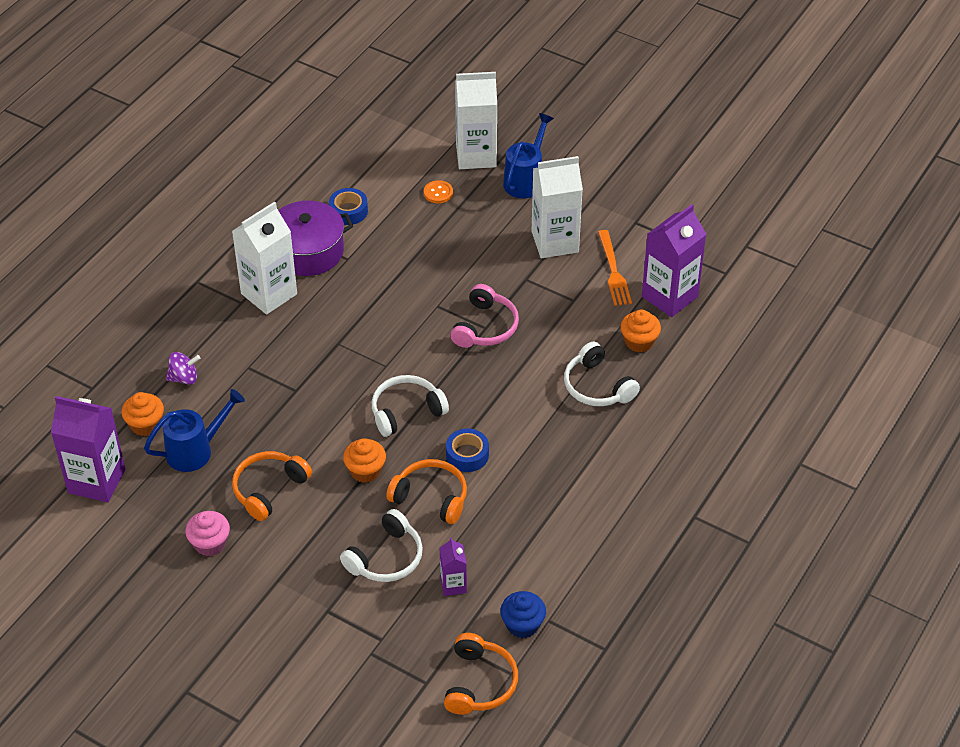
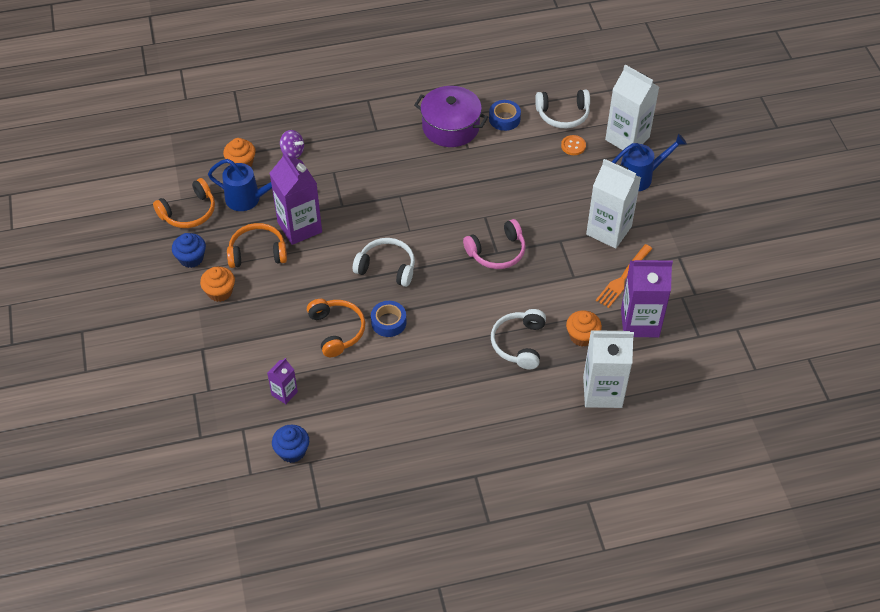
camera: 45 degrees right, 5 degrees up
purple carton [51,396,125,502] -> purple carton moved to [270,151,322,245]
pink cupcake [185,511,230,556] -> blue cupcake [172,233,206,268]
white carton [232,202,297,315] -> white carton moved to [583,330,634,408]
white headphones [340,509,423,582] -> white headphones moved to [535,90,590,128]
orange cupcake [343,438,386,483] -> orange cupcake moved to [200,267,235,302]
orange headphones [444,633,518,715] -> orange headphones moved to [153,178,215,228]

